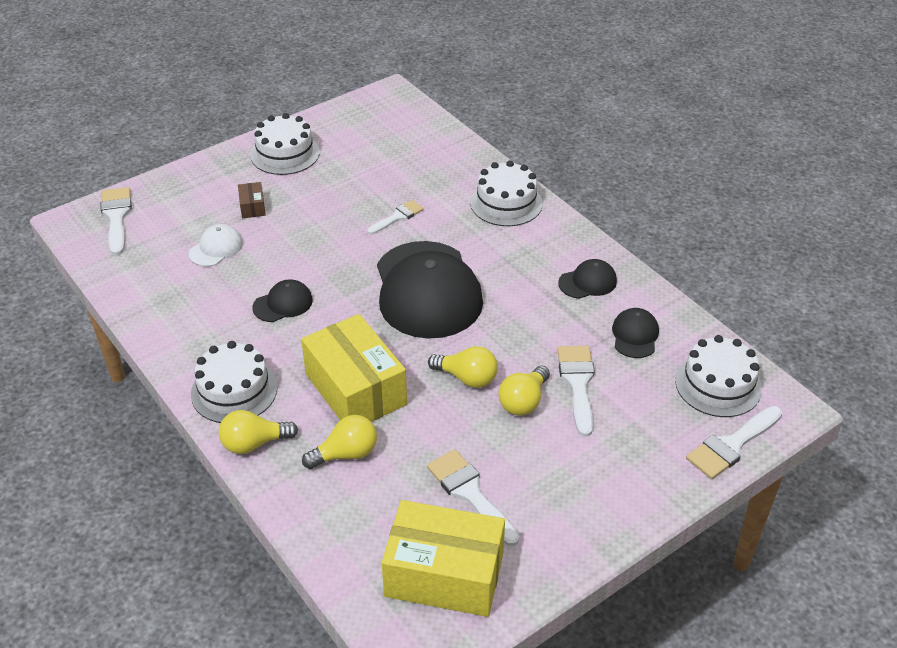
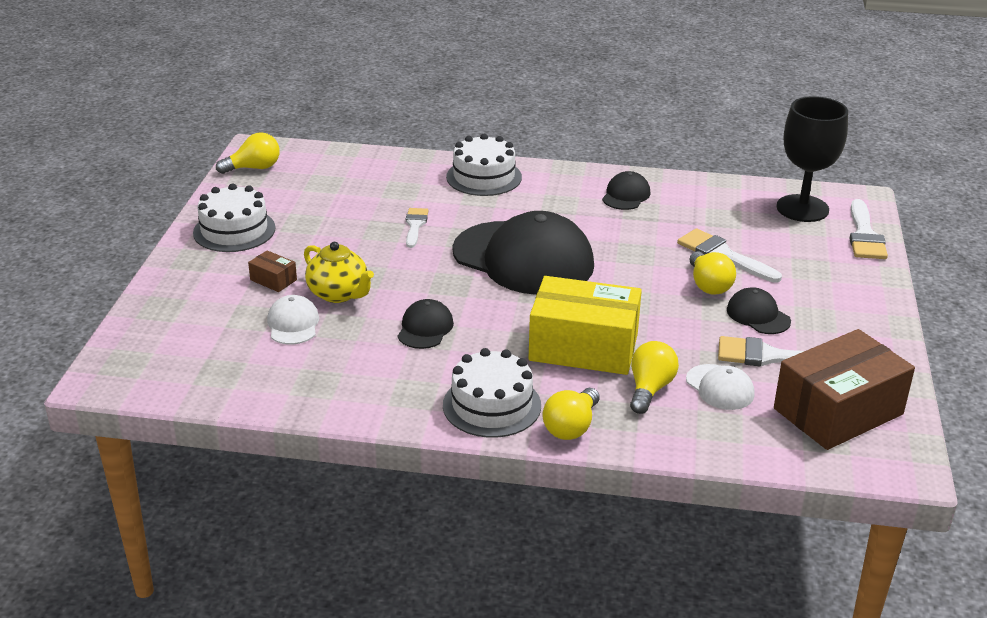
camera: 45 degrees left, 10 degrees down
white brush [101,187,132,255] -> none
yellow box [382,500,505,617] -> brown box [774,329,915,450]
yellow light bulb [428,346,498,388] -> yellow light bulb moved to [216,132,280,174]
black cap [612,308,659,358] -> black cap moved to [727,287,791,334]
white cake [675,335,762,417] -> black goblet [776,96,848,222]
none -> yellow teapot [304,242,374,303]
none -> white cap [686,364,755,410]

